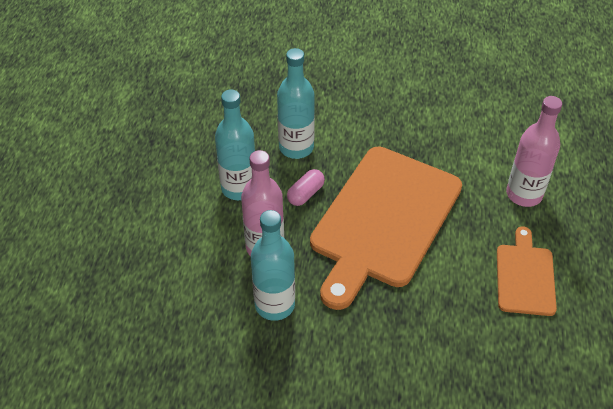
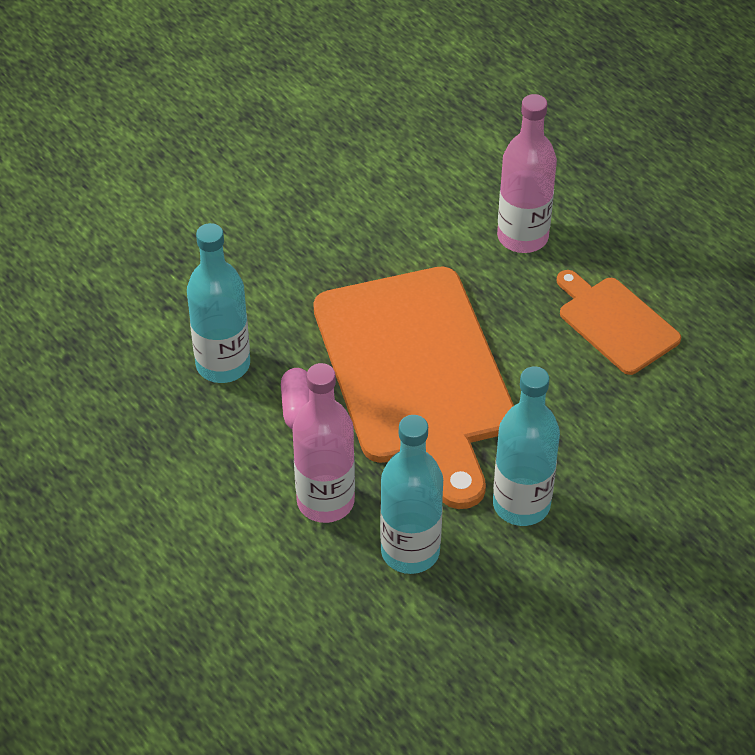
camera: 45 degrees left, 0 degrees up
turquoise bottle [215,89,255,200] -> turquoise bottle moved to [493,366,560,526]

